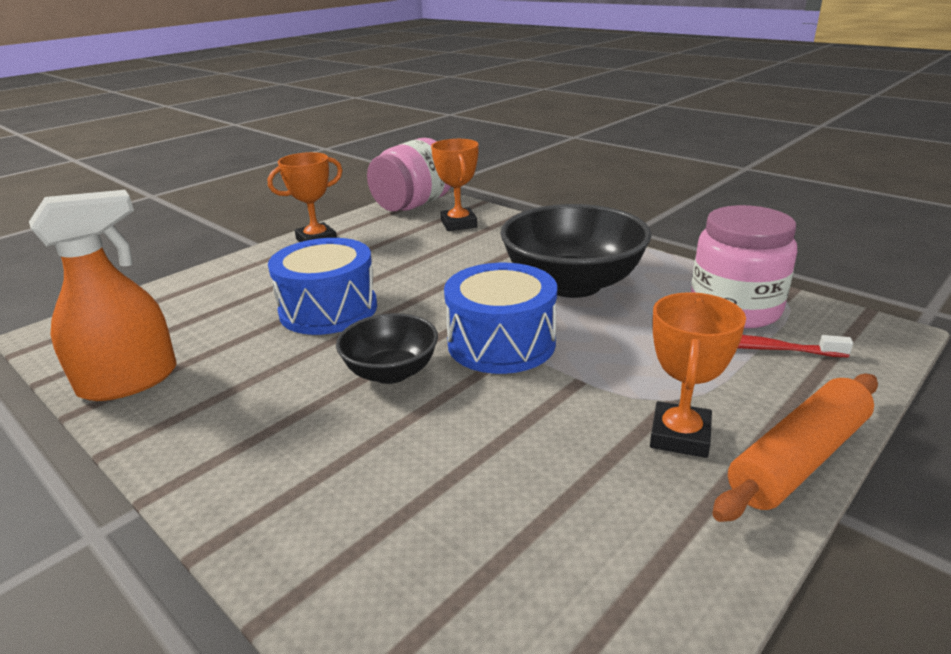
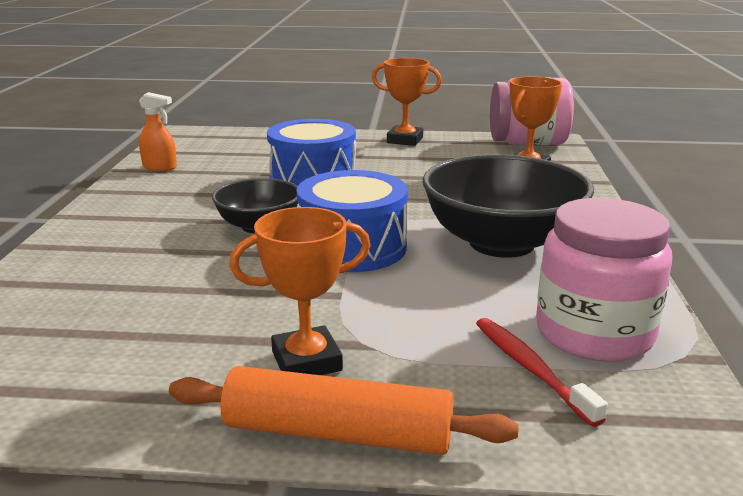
camera: 50 degrees right, 5 degrees down
orange spray bottle [29,190,177,401] -> orange spray bottle [139,92,177,171], size x0.54

